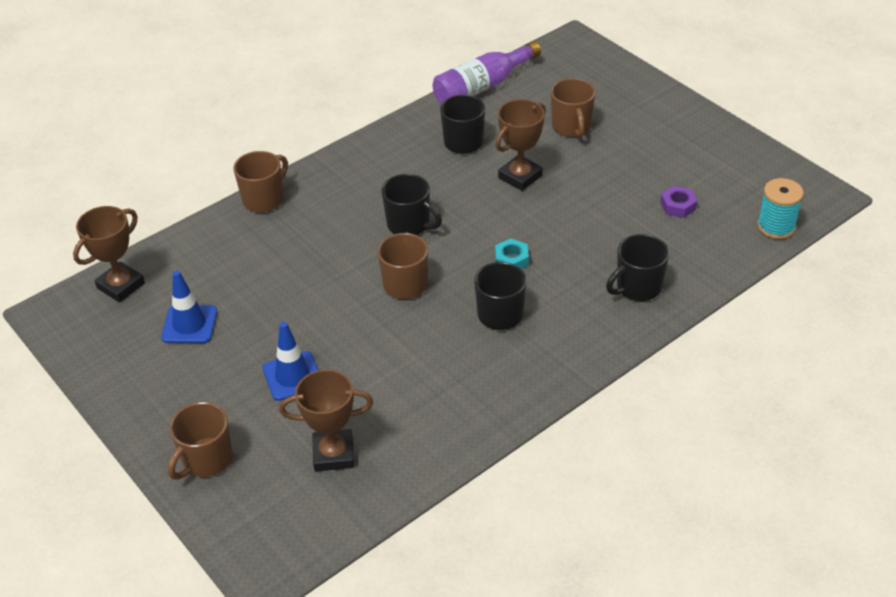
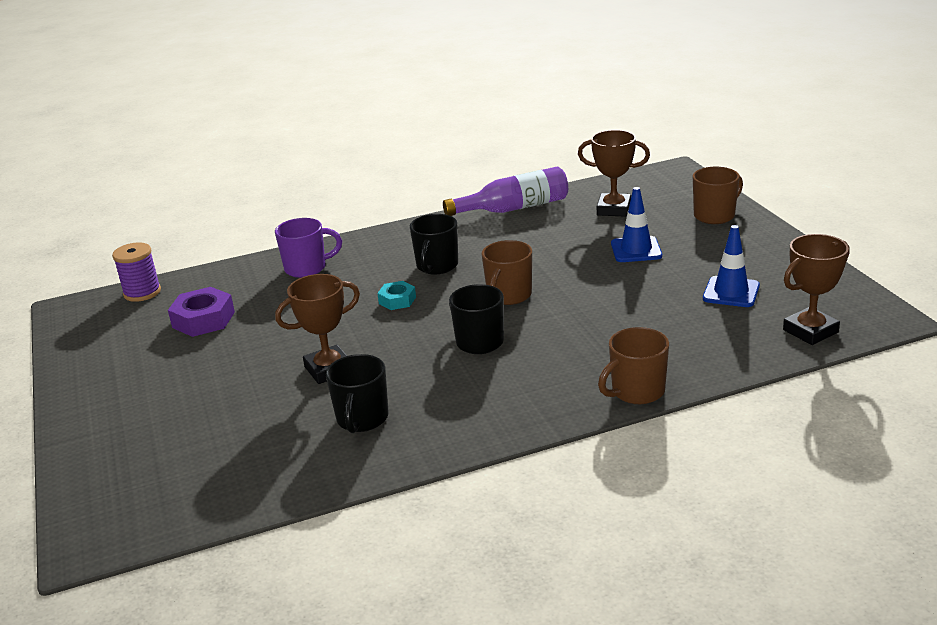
camera: 160 degrees left, 15 degrees down
purple bottle [433,41,541,104] -> purple bottle moved to [443,166,568,216]
brown mug [551,78,595,138] -> none
black mug [606,234,669,301] -> purple mug [275,218,342,278]
purple nut [661,186,697,218] -> purple nut [168,287,235,337], size x1.65
turquoise spool [757,178,804,239] -> purple spool [112,242,161,302]

